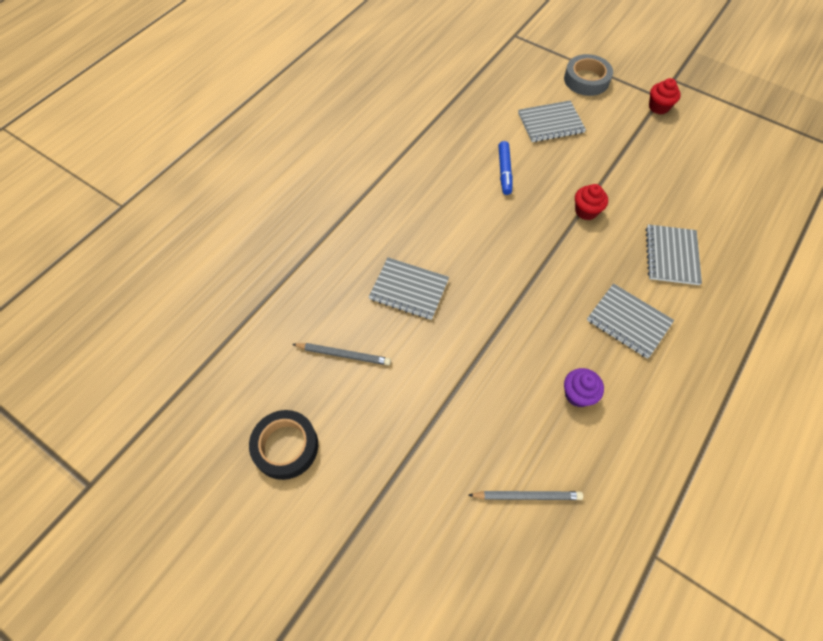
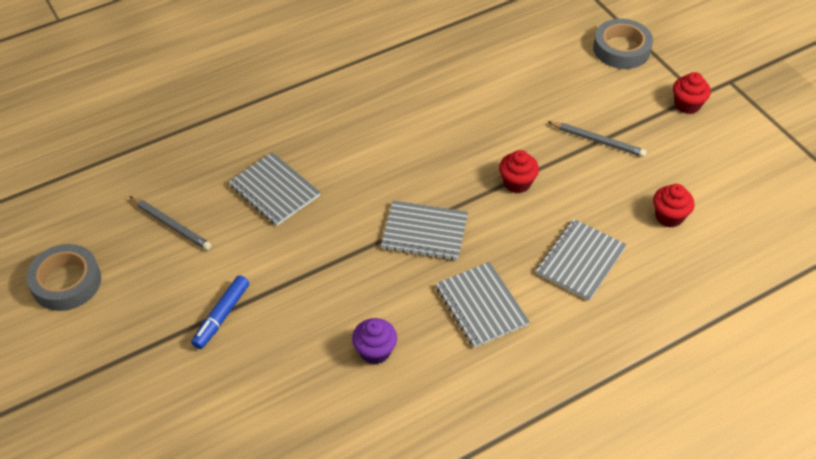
camera: 25 degrees right, 10 degrees down
black tape [249,410,318,480] -> grey tape [26,244,101,311]
grey pencil [468,491,583,500] -> grey pencil moved to [548,122,647,157]
blue marker [498,141,513,195] -> blue marker moved to [191,275,249,349]
grey notebook [518,101,586,142] -> grey notebook moved to [381,200,468,260]
none -> red cupcake [653,184,695,227]

